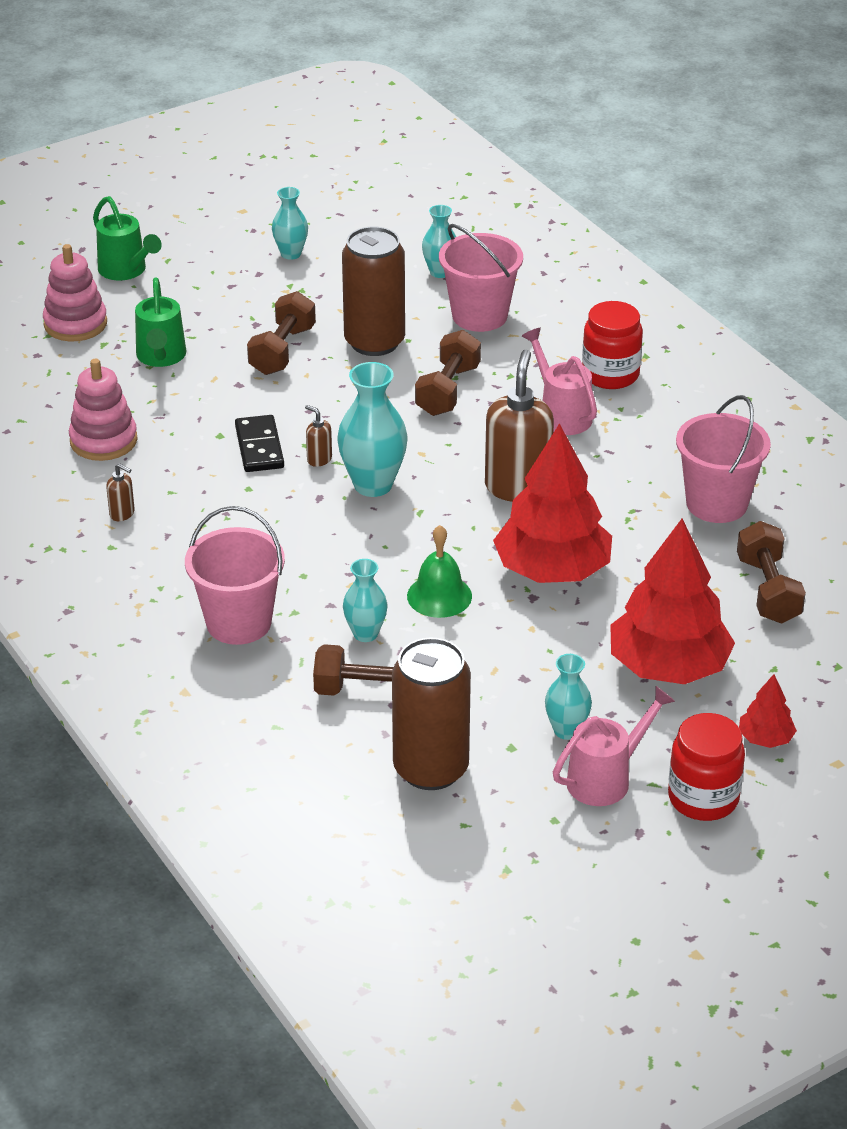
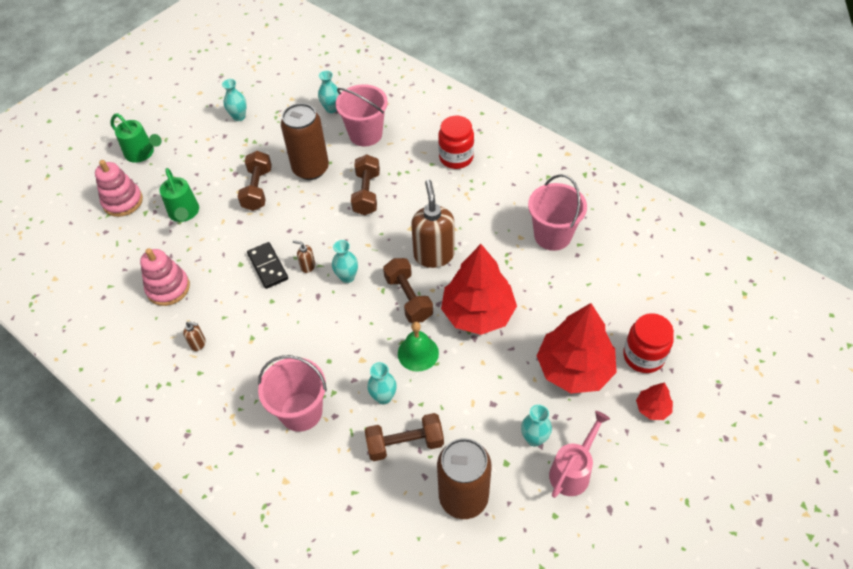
camera: 15 degrees left, 15 degrees up
turquoise vase [337,362,407,497] -> turquoise vase [332,240,358,283], size x0.60
pink watering can [522,328,597,435] -> none
red jar [668,713,745,821] -> red jar moved to [623,313,674,373]
brown dumbbell [737,521,806,623] -> brown dumbbell moved to [383,258,433,323]

